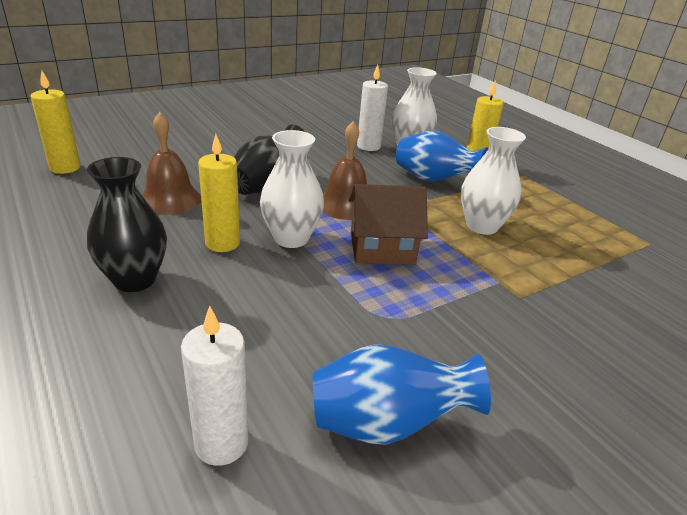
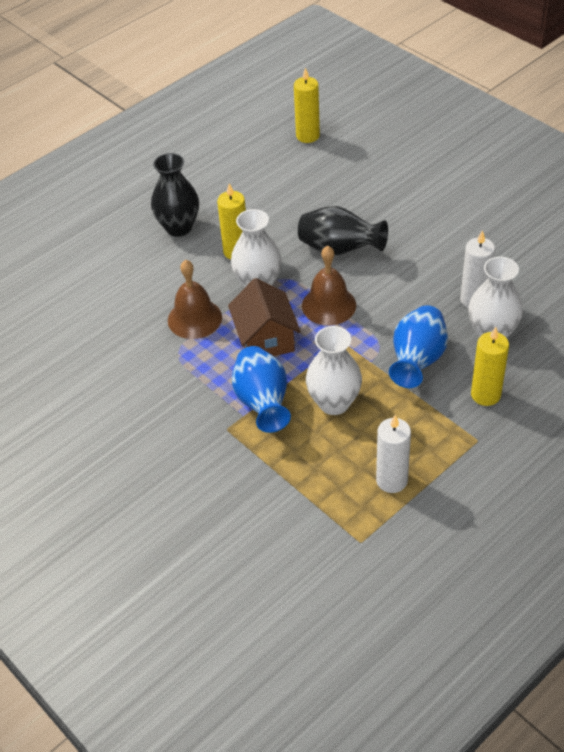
camera: 85 degrees right, 15 degrees up
brown bell [142,112,201,215] -> brown bell moved to [168,260,222,339]
white candle [181,306,249,466] -> white candle moved to [376,415,411,493]
blue vase [313,344,491,444] -> blue vase moved to [232,346,291,433]

